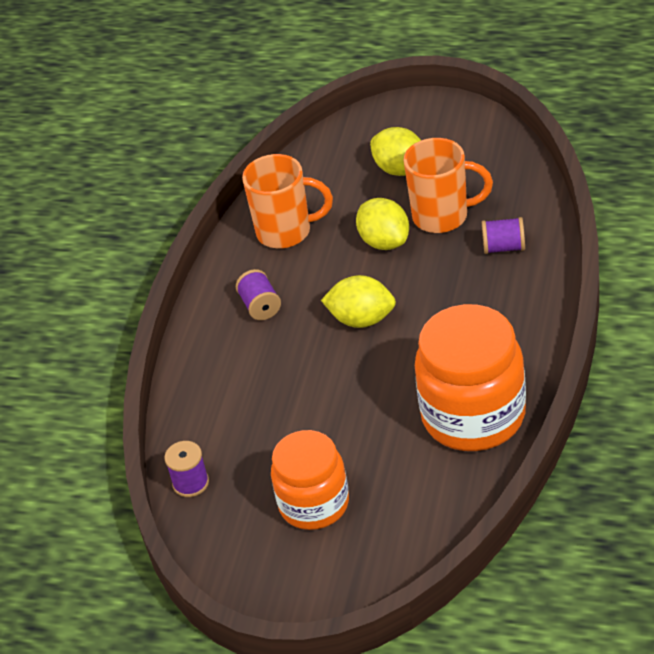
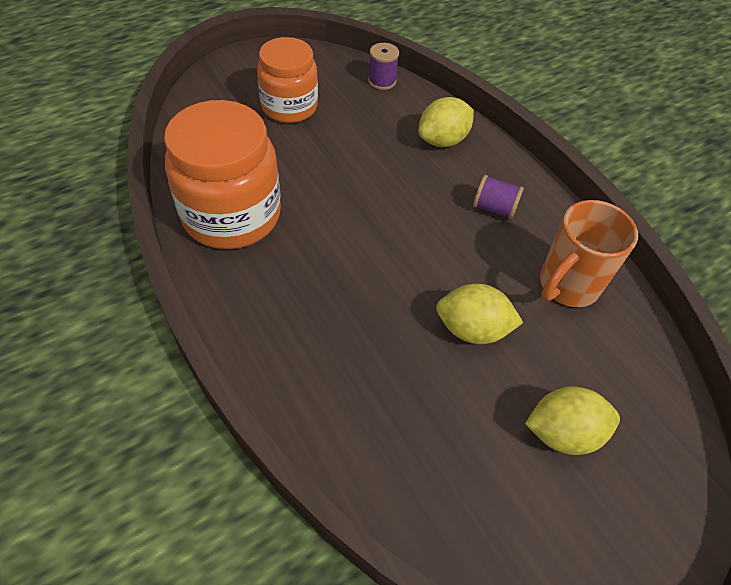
camera: 125 degrees right, 10 degrees up
yellow lemon [321,275,396,328] -> yellow lemon moved to [418,97,474,147]
orange mug [403,138,493,233] -> none
purple spool [482,217,525,254] -> none

